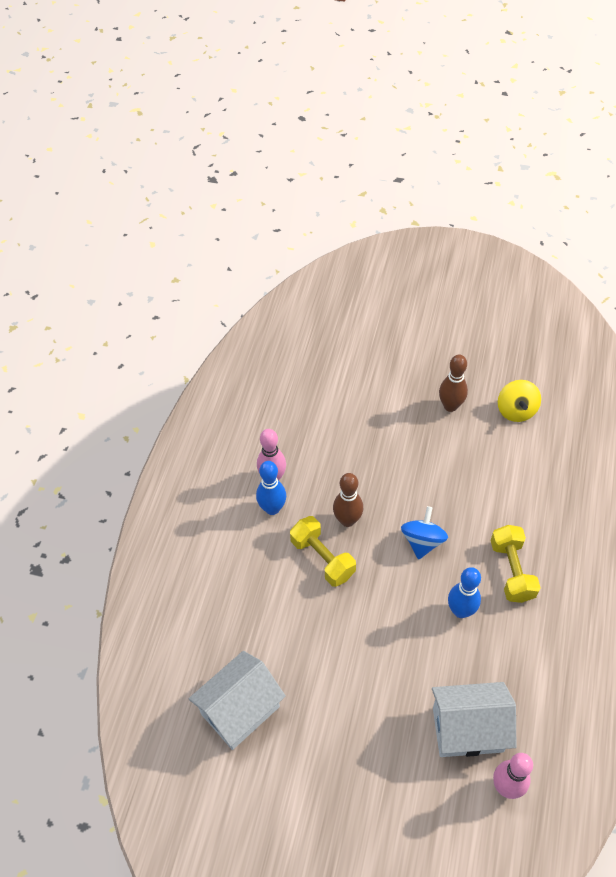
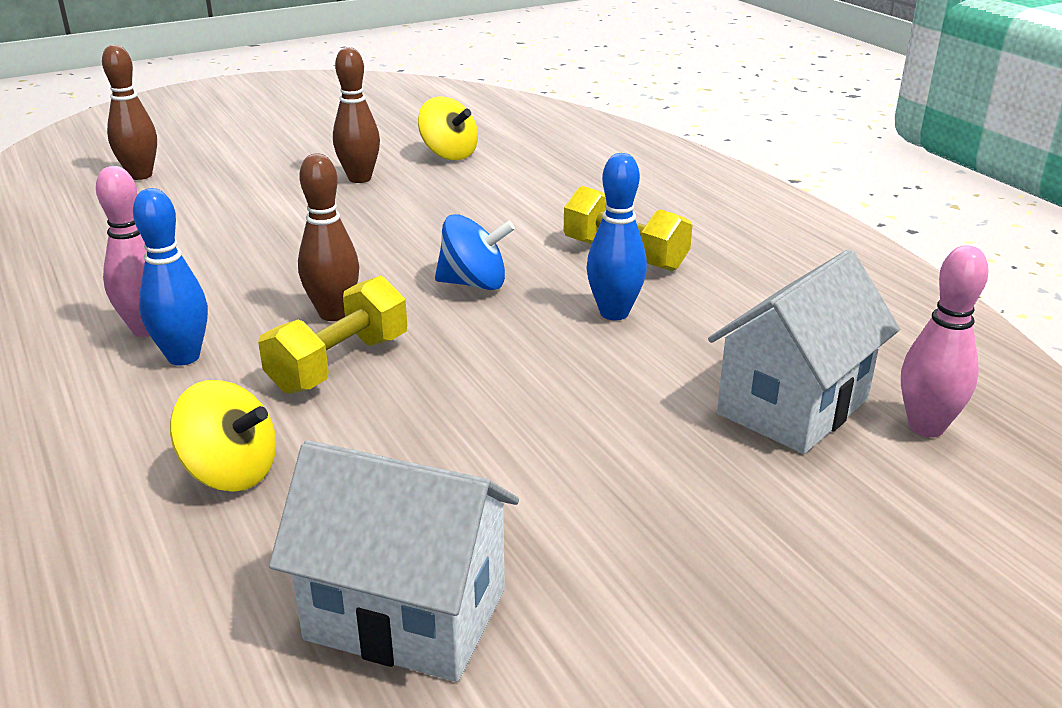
camera: 45 degrees left, 25 degrees down
white house [189,651,286,750] -> white house turned 75 degrees counterclockwise [269,440,519,682]
yellow dumbbell [290,516,356,587] -> yellow dumbbell turned 60 degrees counterclockwise [258,276,407,394]
blue spinning top [401,506,448,559] -> blue spinning top turned 120 degrees clockwise [435,214,515,290]
none -> brown bowling pin [102,45,157,180]
none -> yellow spinning top [170,380,276,492]

